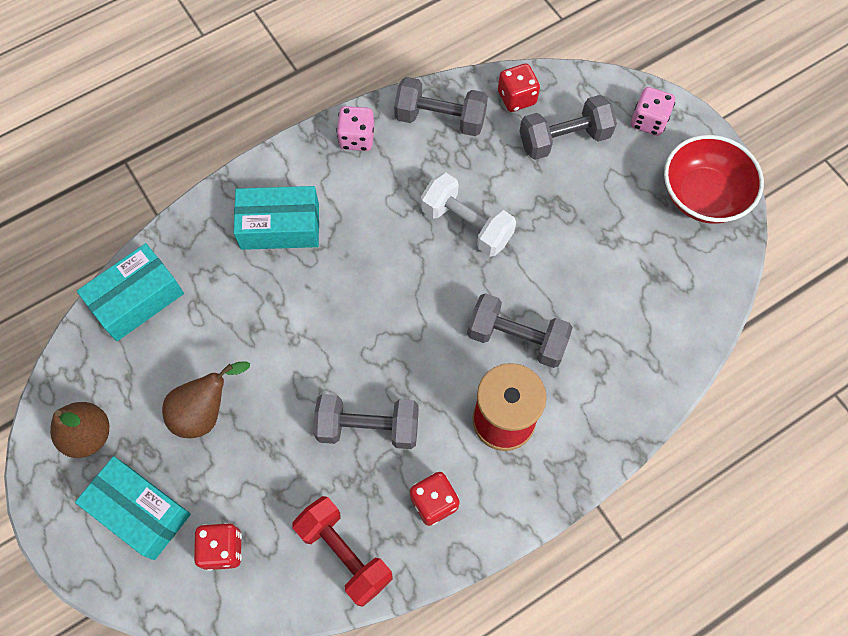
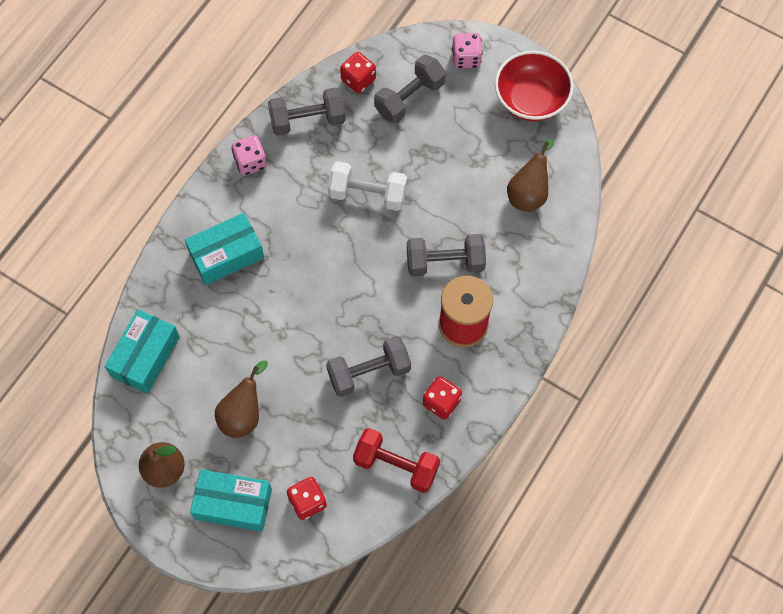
camera: 25 degrees left, 0 degrees up
none -> brown pear [507,139,554,212]

